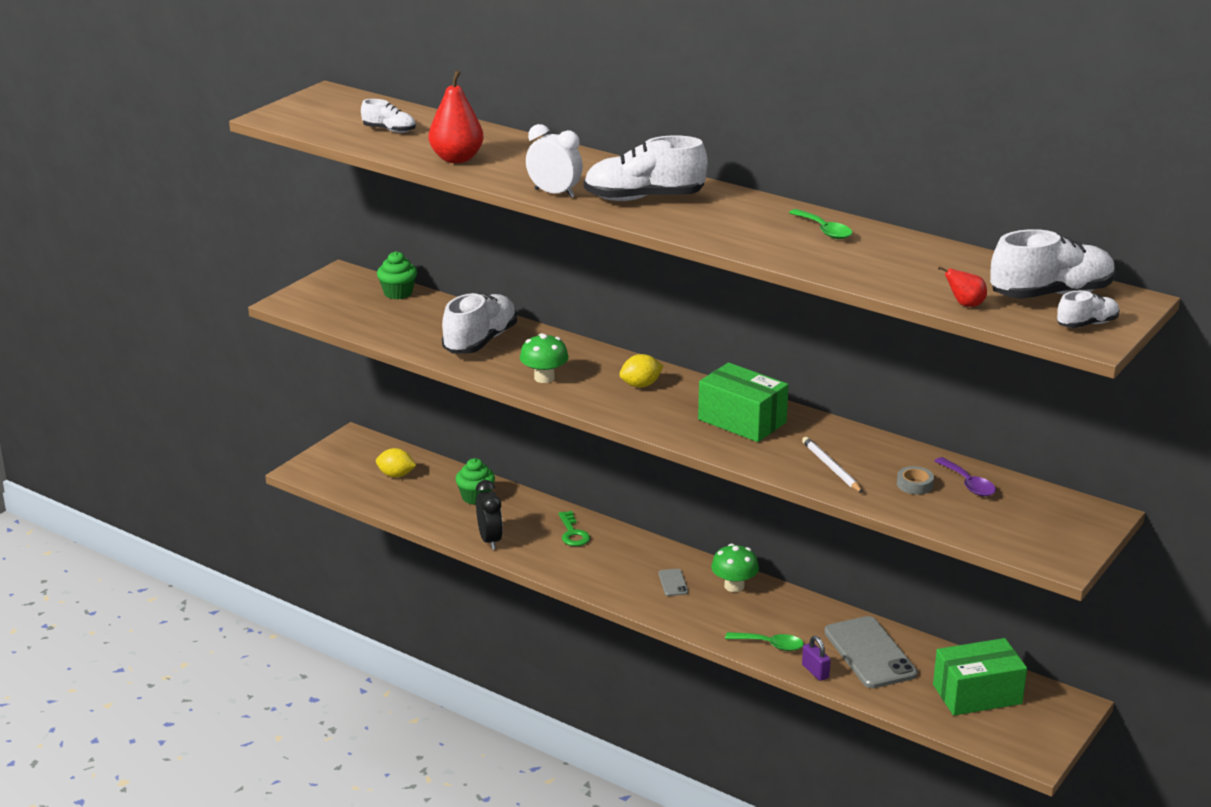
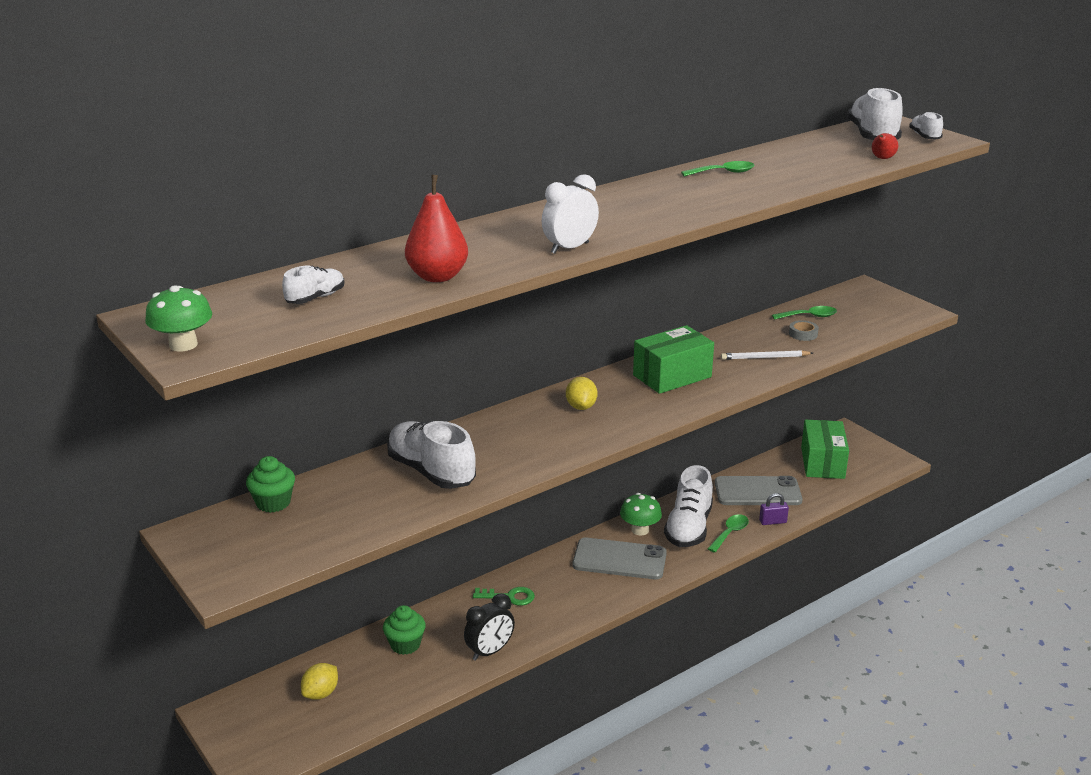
camera: 70 degrees left, 0 degrees up
black clock [476,480,503,550] -> black clock turned 135 degrees clockwise [464,593,515,661]
green mushroom [520,333,569,383] -> green mushroom moved to [145,285,212,352]
white shoe [584,136,707,201] -> white shoe moved to [664,465,713,547]
grey phone [658,569,688,596] -> grey phone [572,538,667,579], size x2.30
purple spoon [935,457,996,496] -> green spoon [772,306,837,320]

